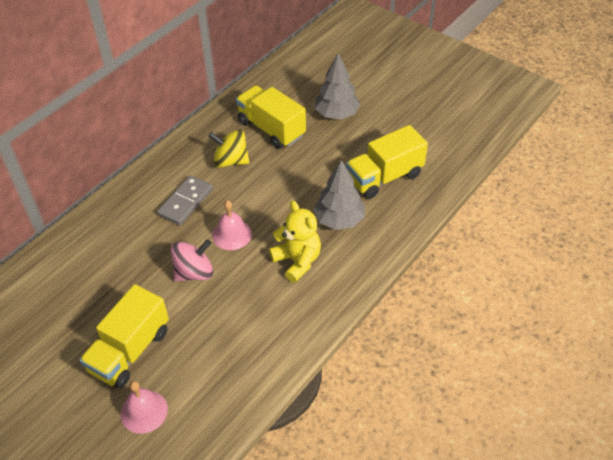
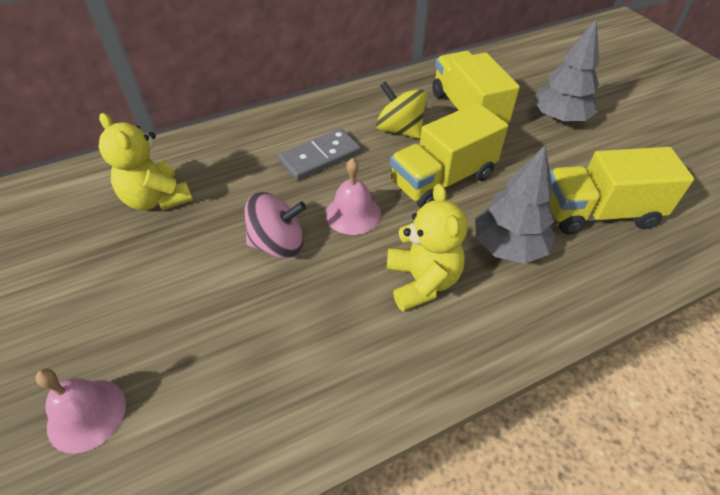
camera: 25 degrees right, 0 degrees up
yellow truck [79,284,169,388] -> yellow truck moved to [390,103,508,208]
none -> yellow teddy bear [99,113,193,210]

